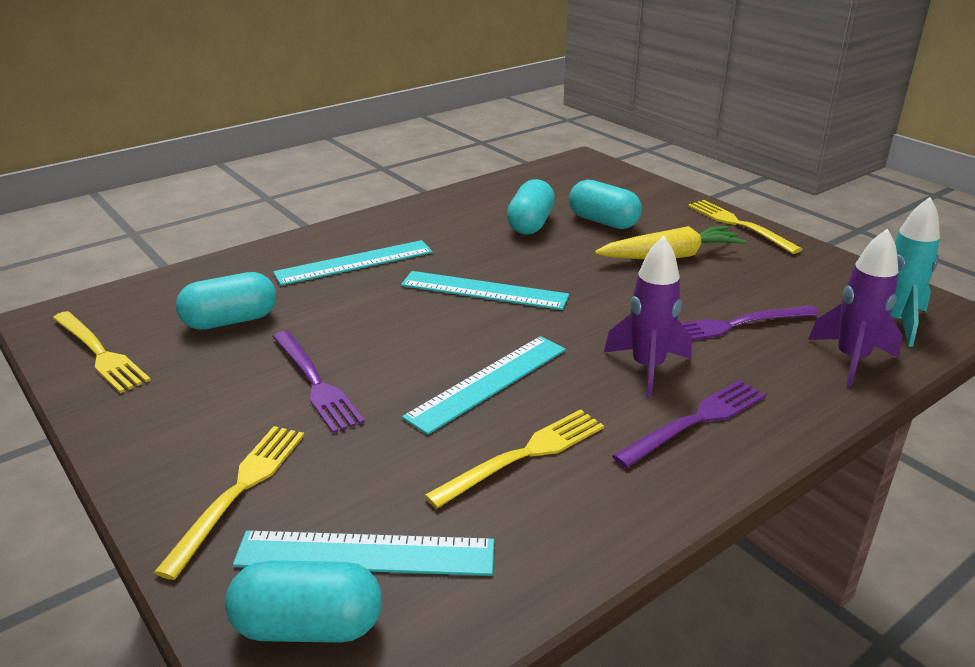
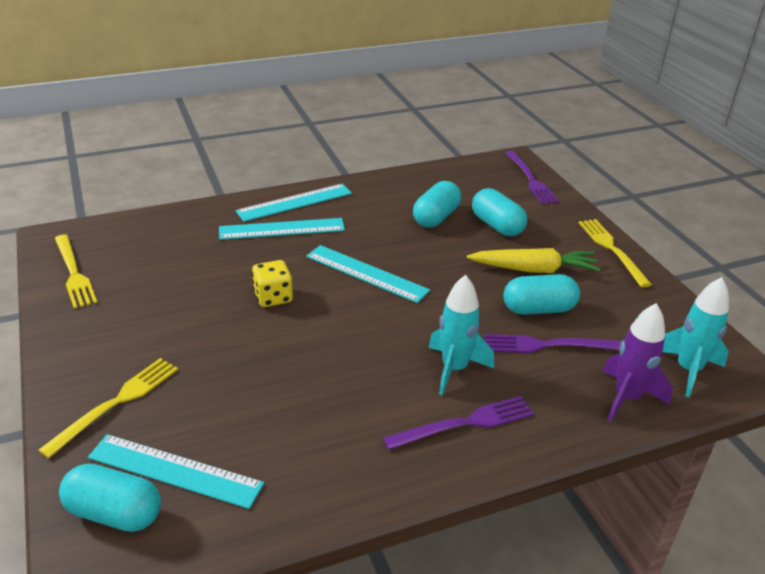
camera: 15 degrees right, 5 degrees up
turquoise capsule [176,272,276,330] -> turquoise capsule moved to [503,274,580,315]
purple fork [272,331,365,434] -> purple fork moved to [505,151,559,204]
turquoise ruler [402,336,566,435] -> turquoise ruler moved to [236,184,352,222]
yellow fork [424,409,604,509] -> none
purple rocket [604,236,692,398] -> turquoise rocket [429,275,494,395]
none -> yellow dice [252,260,293,307]

